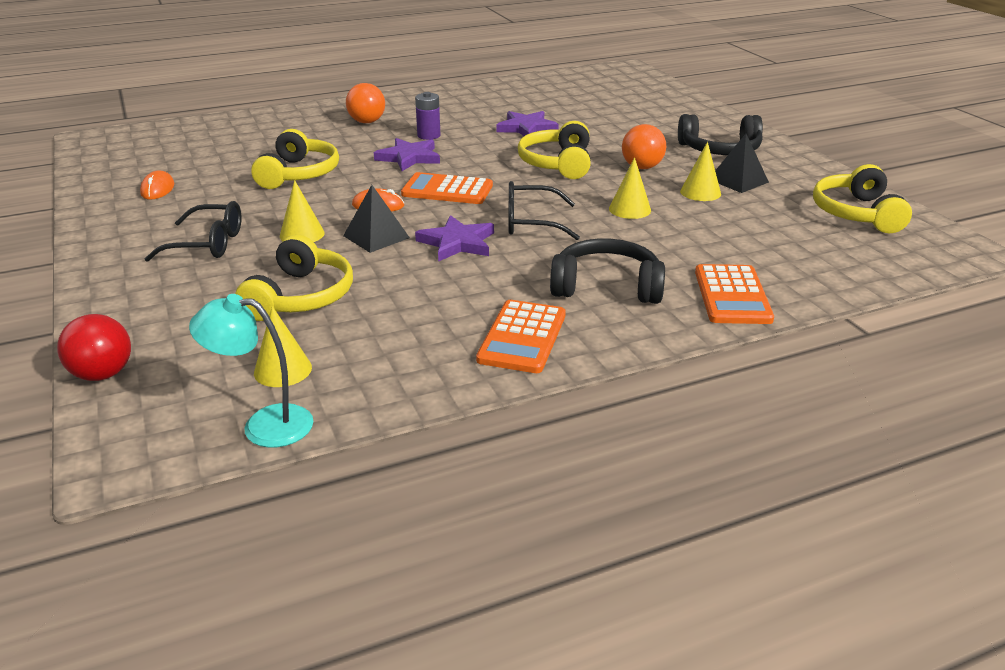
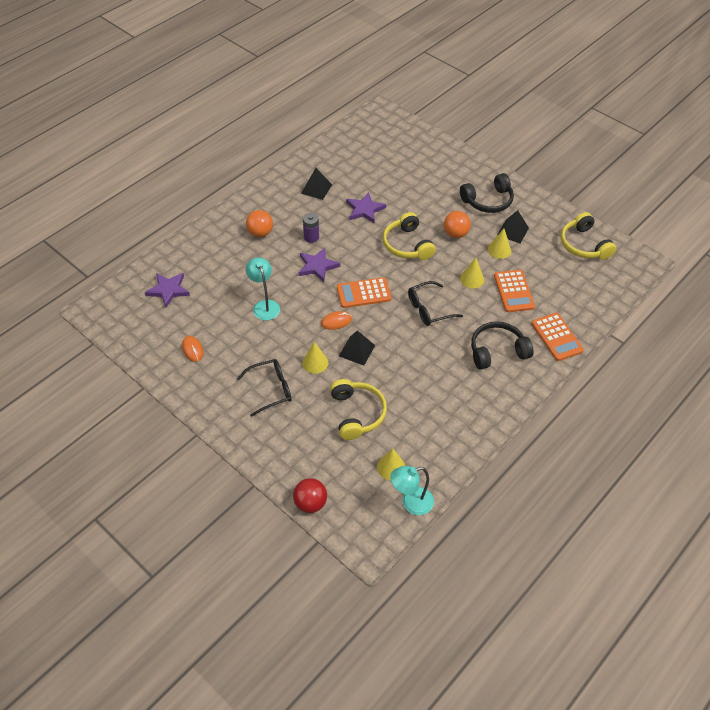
camera: 25 degrees left, 20 degrees up
yellow headphones [251,129,339,189] -> turquoise lamp [246,257,280,320]
purple star [415,215,494,262] -> purple star moved to [145,273,190,307]
orange calculator [476,300,566,373] -> orange calculator moved to [494,270,535,312]
none -> black pyramid [301,168,332,200]

